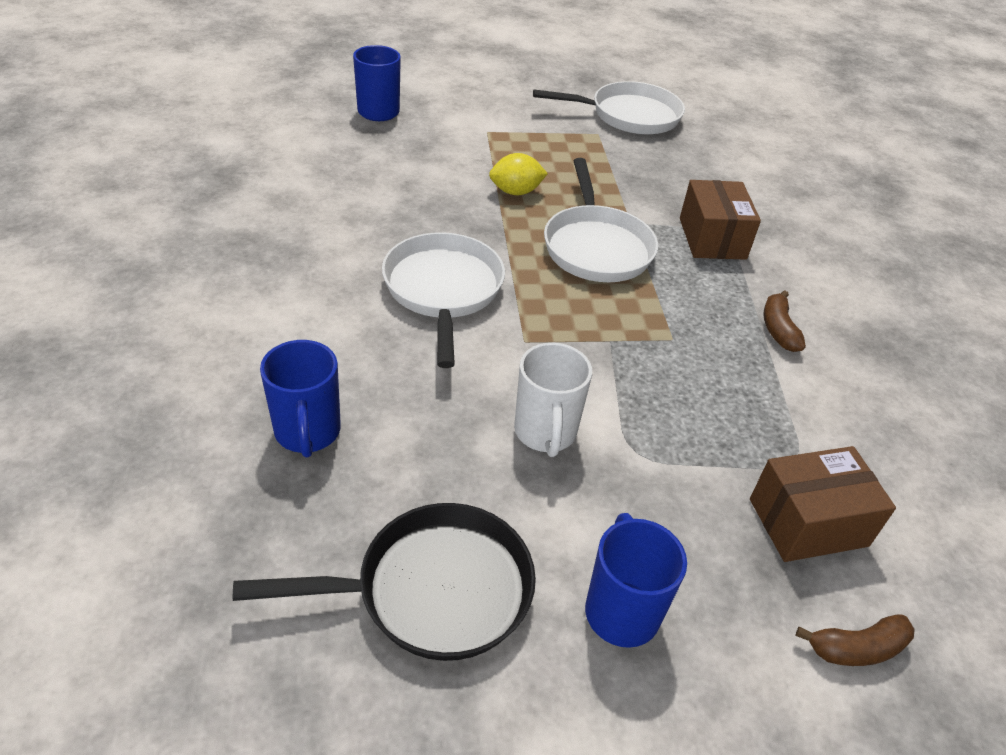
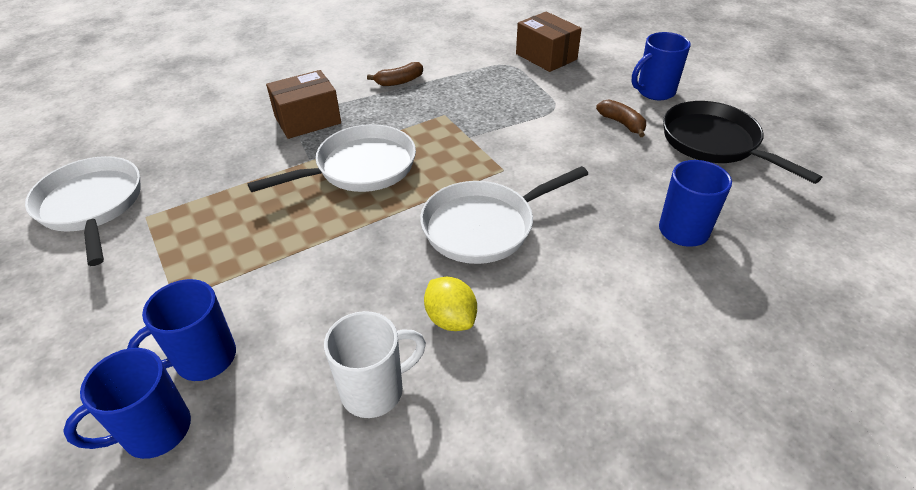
camera: 110 degrees left, 0 degrees up
yellow lemon [489,153,548,195] -> yellow lemon moved to [424,277,477,331]
white mug [514,343,592,457] -> white mug moved to [324,311,426,418]
brown banana [795,614,915,666] -> brown banana moved to [596,99,646,137]
none -> blue mug [127,279,236,381]

